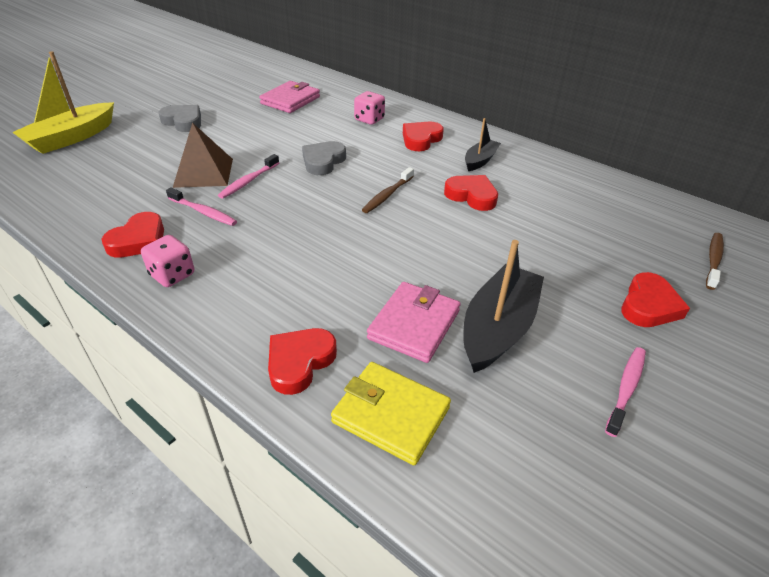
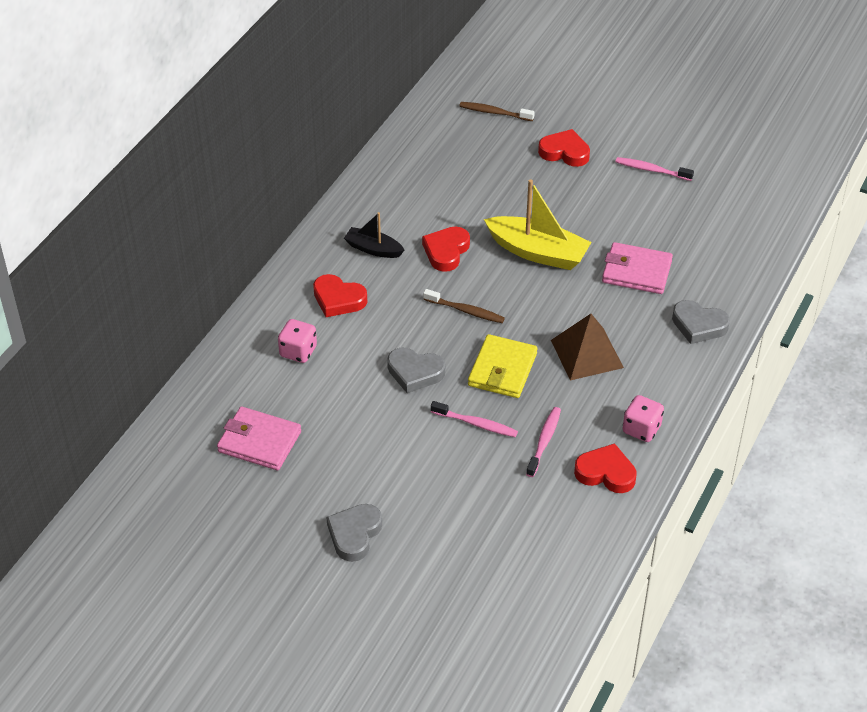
camera: 100 degrees left, 5 degrees up
yellow boat [12,51,114,154] -> yellow boat moved to [484,180,592,270]
brown pyramid [173,123,233,188] -> brown pyramid moved to [551,314,624,380]
red heart [268,328,337,395] -> grey heart [672,300,730,344]
yellow wallet [331,362,451,465] -> yellow wallet moved to [468,334,537,398]
black boat [464,240,544,373] -> none

